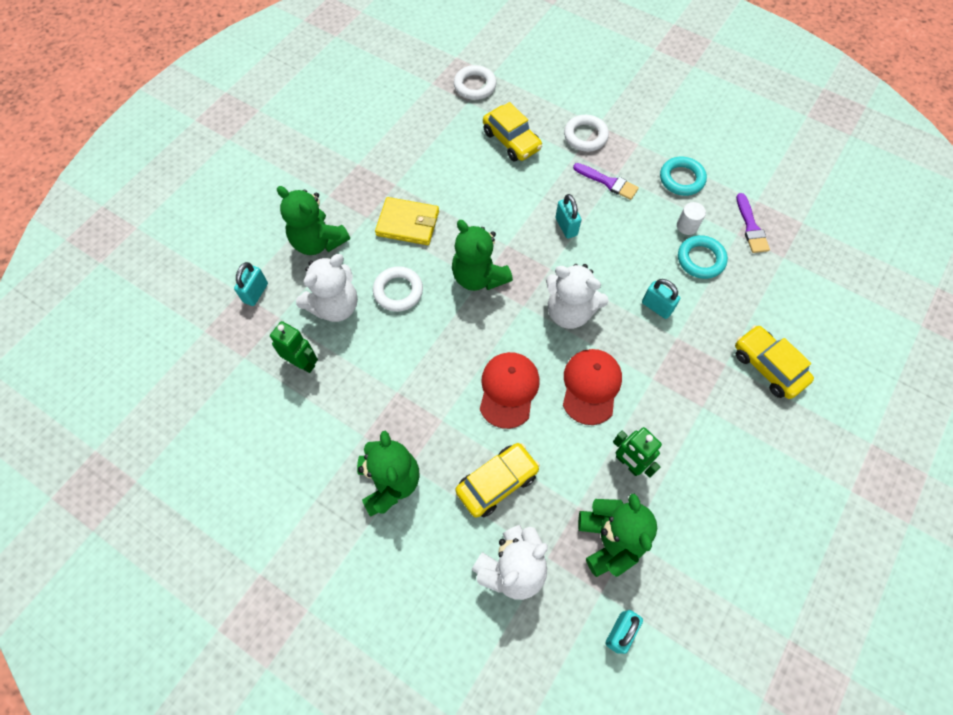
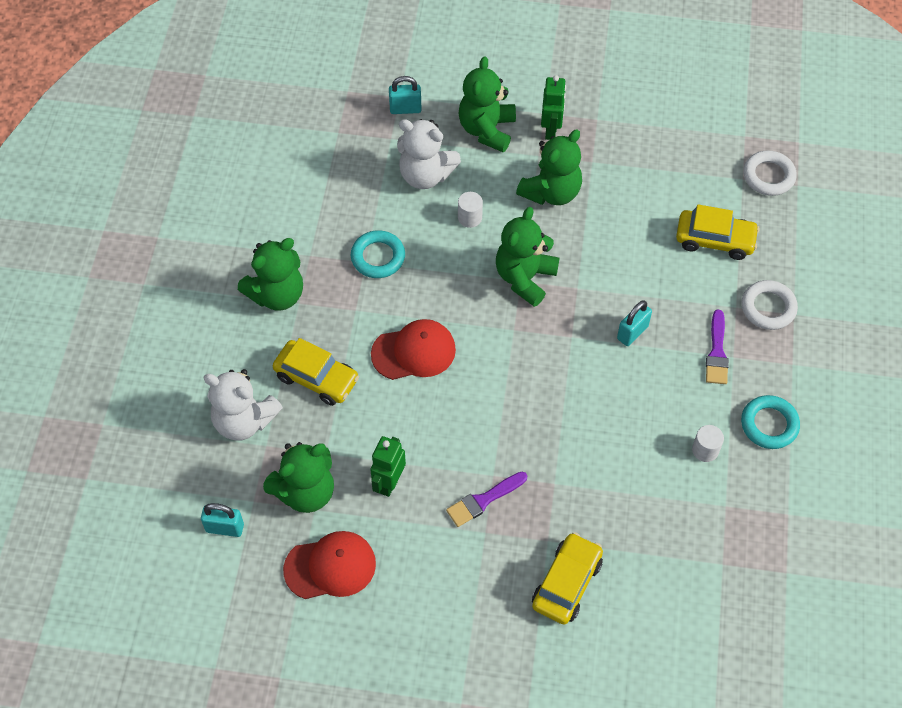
camera: 65 degrees right, 5 degrees down
green robot [270,321,318,373] -> green robot moved to [541,75,566,140]
white ring [373,266,423,312] -> white cylinder [458,192,483,228]
yellow wallet [375,197,439,245] -> green teddy bear [516,129,582,205]
yellow car [483,102,542,162] -> yellow car turned 105 degrees counterclockwise [676,204,760,260]
white teddy bear [546,264,609,329] -> none
red cap [563,349,622,425] -> red cap moved to [283,531,376,599]
turquoise padlock [642,279,680,319] -> none
turquoise ring [678,235,728,279] -> turquoise ring moved to [351,230,405,278]
purple brush [736,193,770,253] -> purple brush moved to [446,472,527,527]

